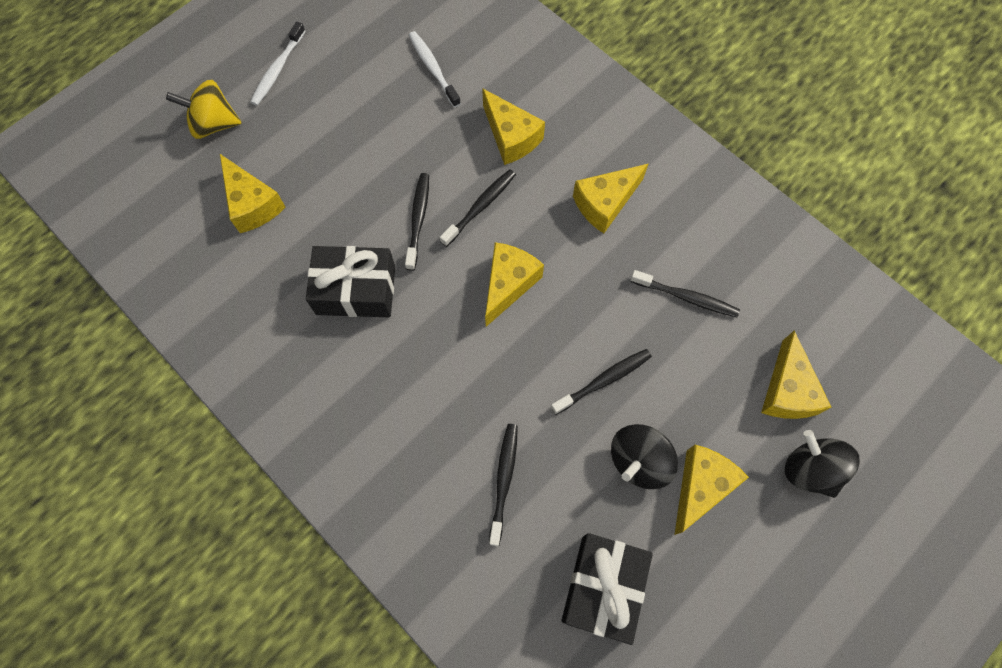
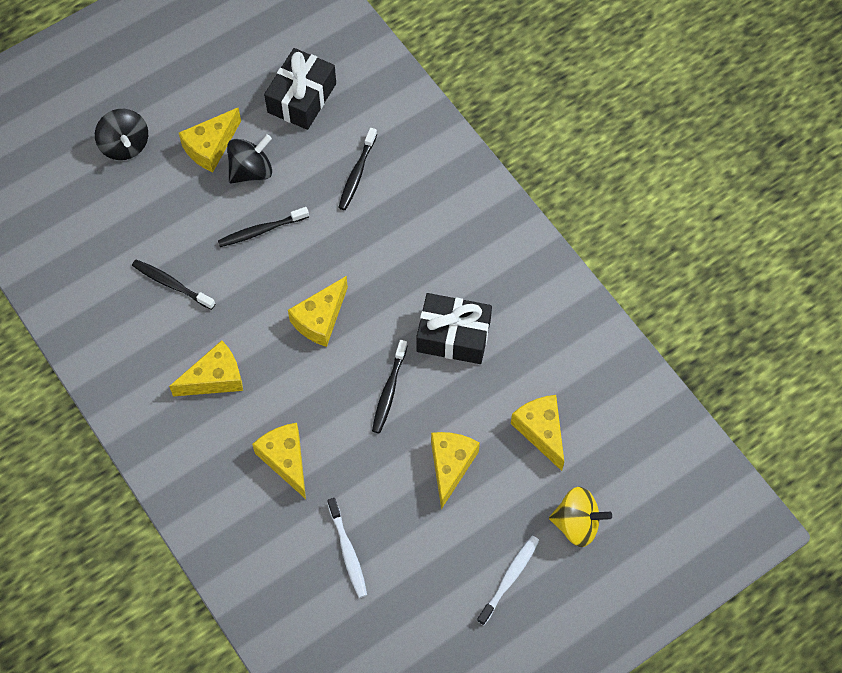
camera: 170 degrees left, 5 degrees down
black toothbrush [440,169,516,247] -> none
yellow cheese [761,331,831,419] -> yellow cheese moved to [431,432,480,510]

